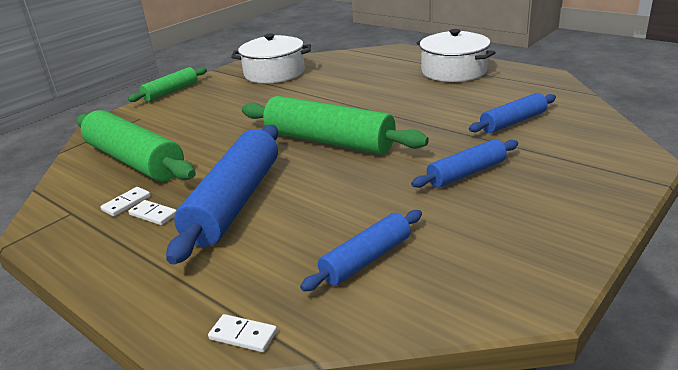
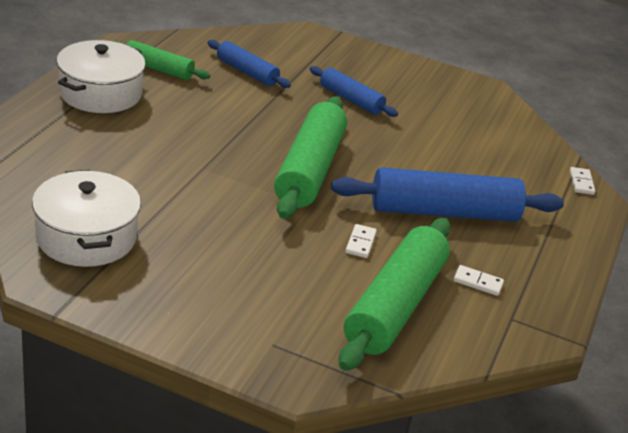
camera: 115 degrees left, 5 degrees up
green rolling pin [128,67,207,102] -> green rolling pin moved to [113,40,210,80]
white domino [128,200,177,225] -> white domino moved to [346,224,377,258]
blue rolling pin [300,210,422,291] -> none

